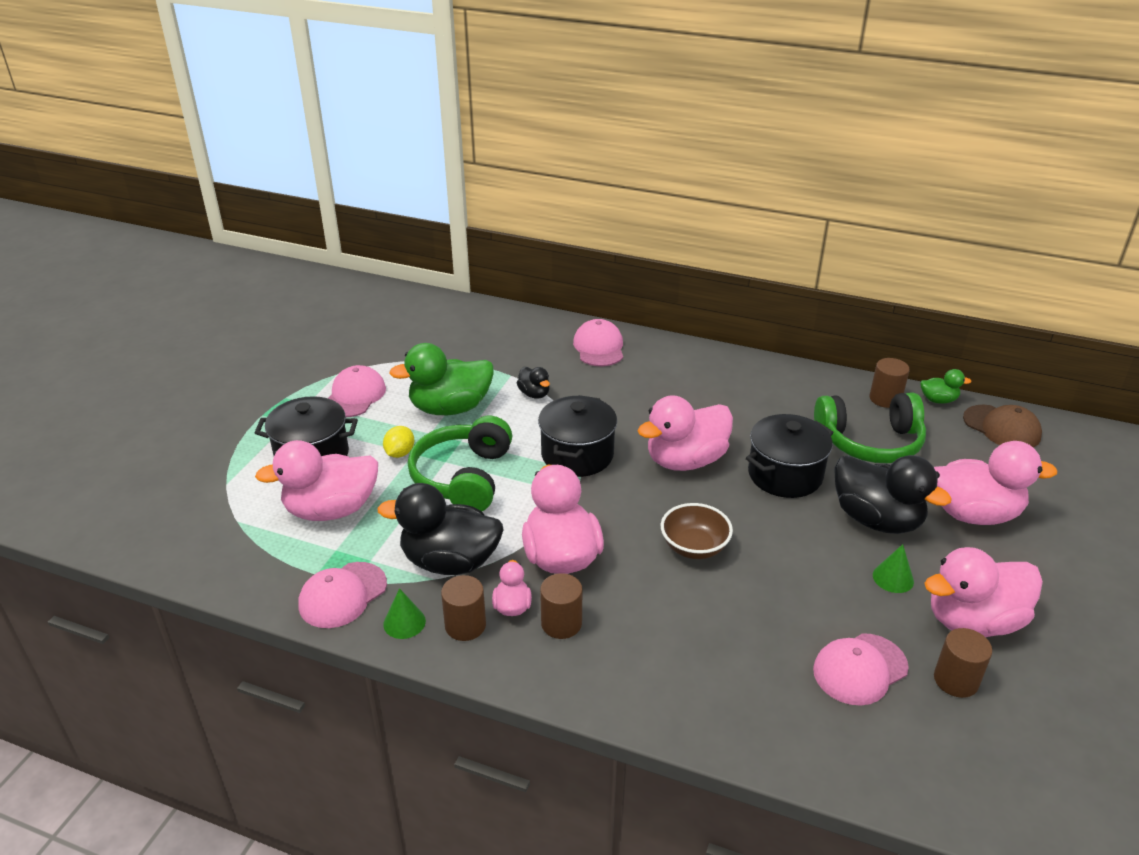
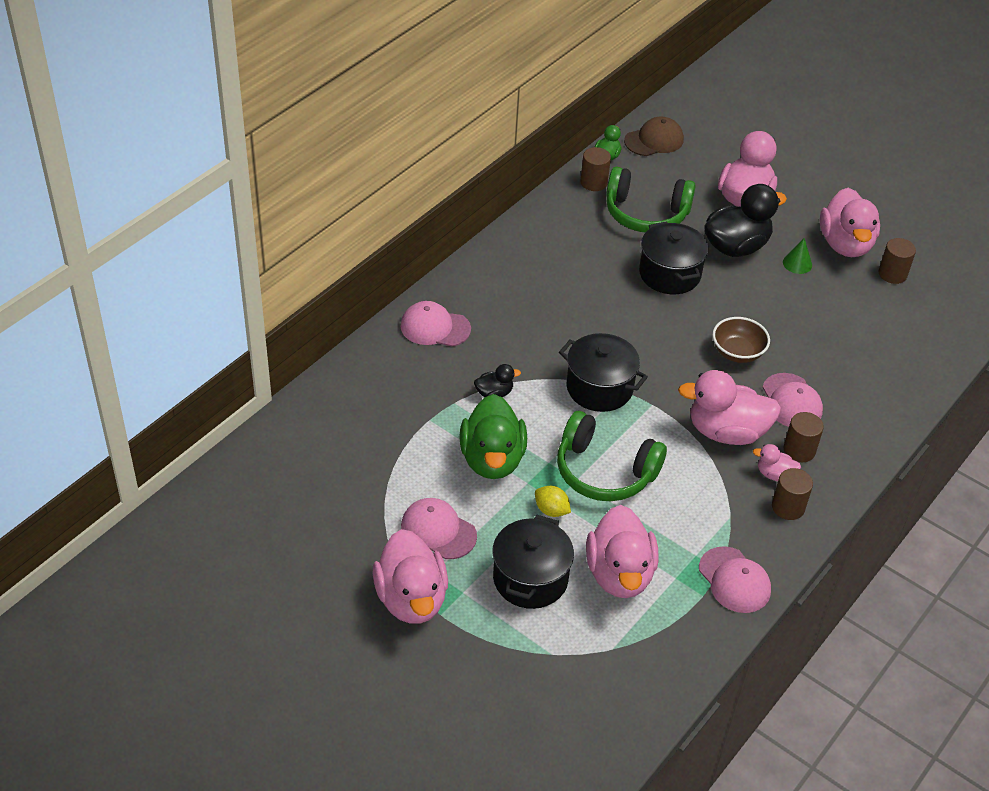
camera: 75 degrees left, 10 degrees up
black duck [377,483,503,575] -> none
green cone [383,588,426,639] -> none
pink duck [638,395,733,471] -> pink duck moved to [373,529,448,624]
pink cap [813,633,909,706] -> pink cap moved to [762,373,823,427]
green headphones [814,392,926,463] -> green headphones turned 90 degrees clockwise [606,167,695,233]

